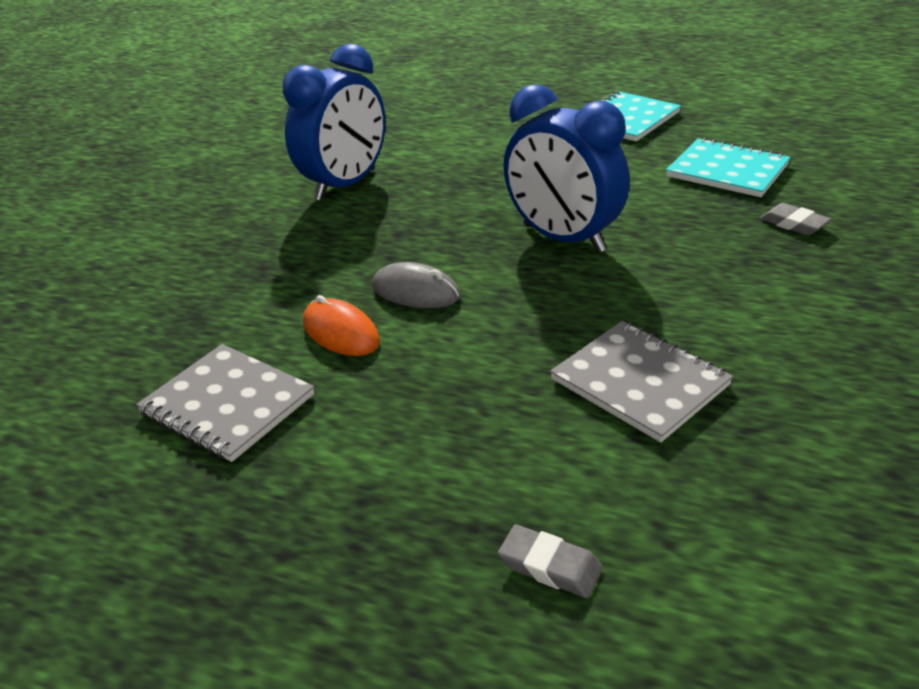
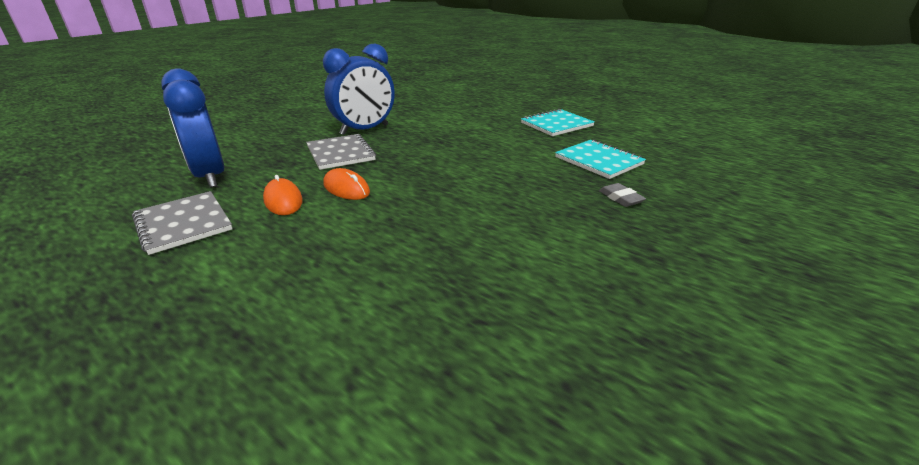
camera: 15 degrees right, 5 degrees down
grey mouse [372,262,460,308] -> orange mouse [323,168,370,200]
grey eraser [498,525,602,598] -> none
blue clock [504,84,630,253] -> blue clock moved to [161,68,224,188]
grey notebook [550,321,733,442] -> grey notebook moved to [306,134,376,170]

